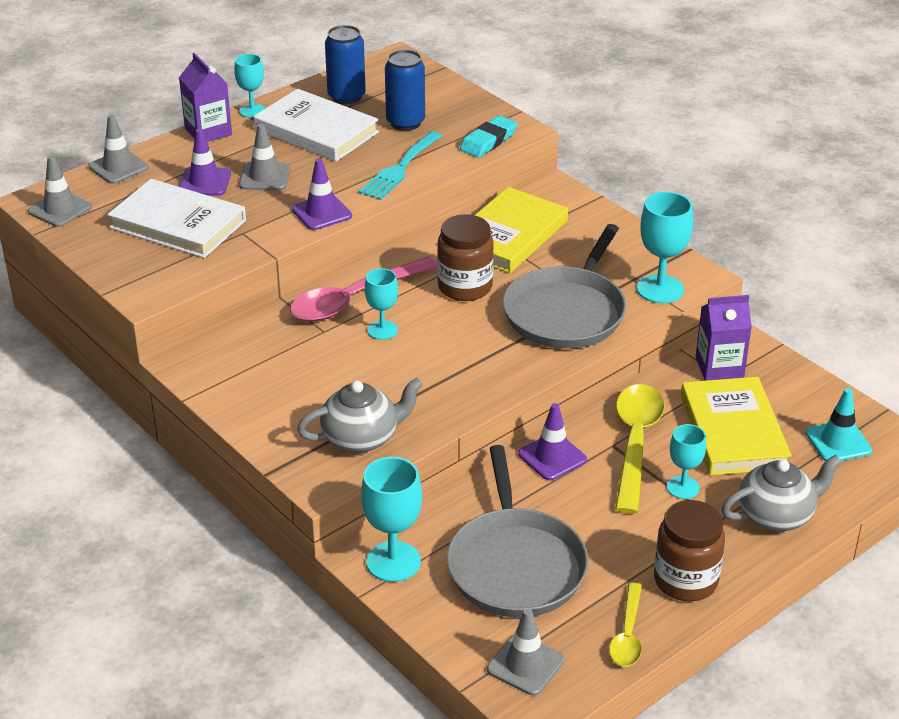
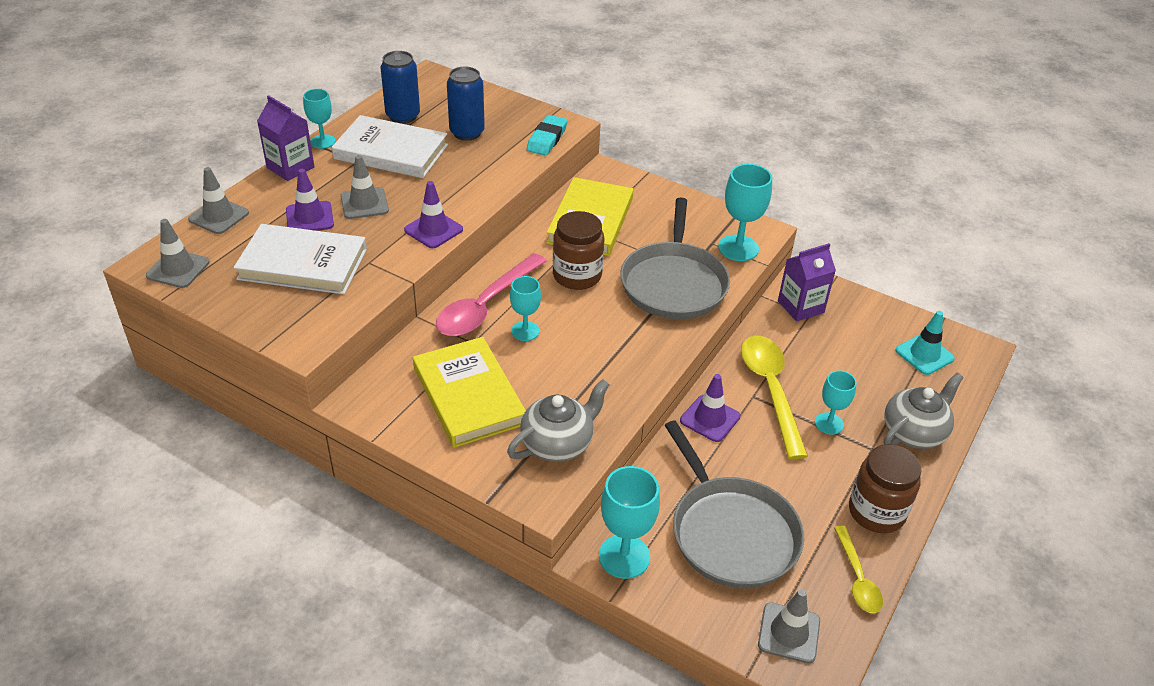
camera: 20 degrees left, 5 degrees up
turquoise fork [359,131,442,200] -> none
yellow book [681,377,792,476] -> yellow book moved to [413,337,526,448]

